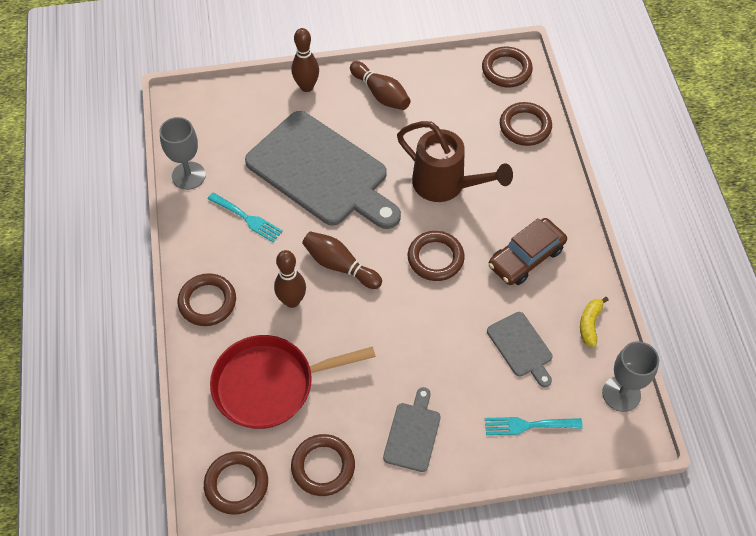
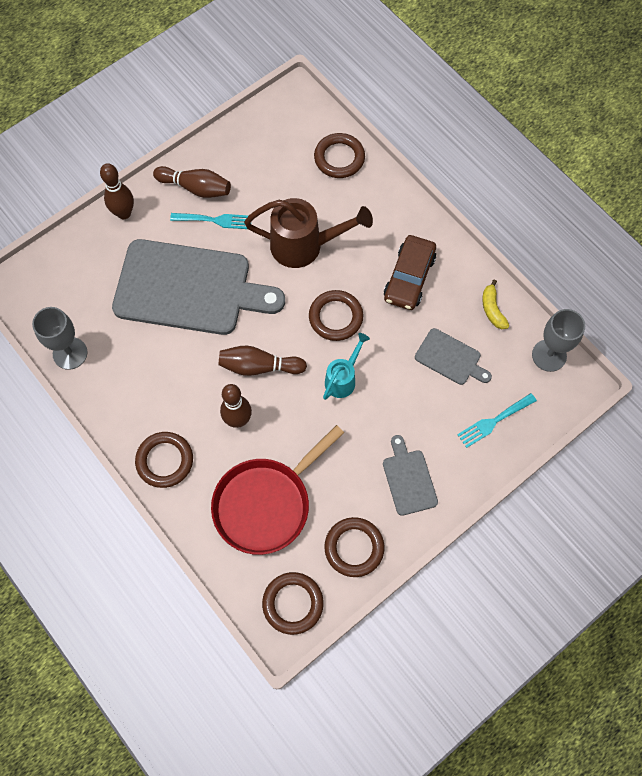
camera: 30 degrees left, 10 degrees up
turquoise fork [208,192,283,242] -> turquoise fork moved to [170,213,248,229]
brown ring [482,47,533,87] -> none
none -> turquoise watering can [323,333,370,400]

